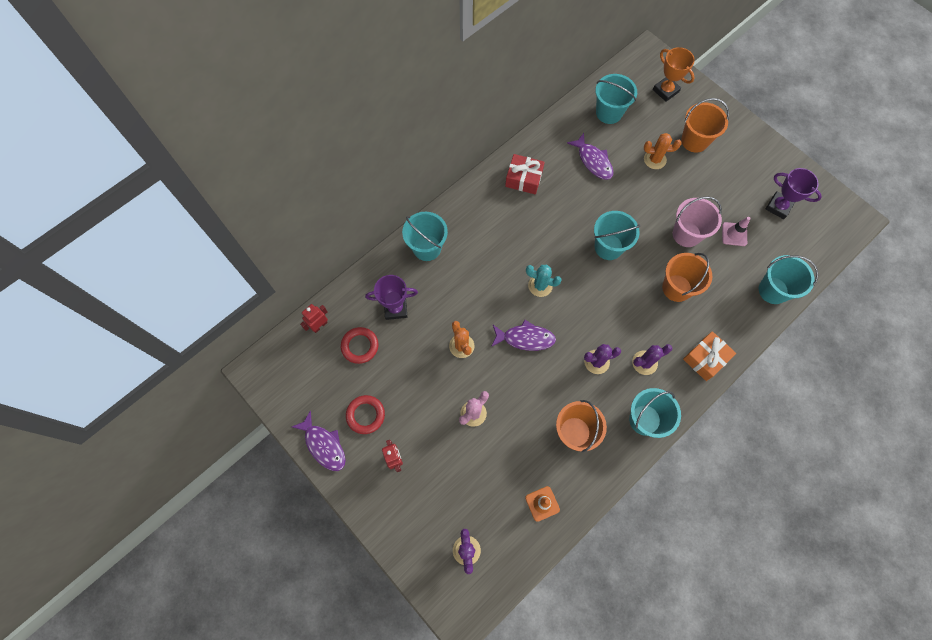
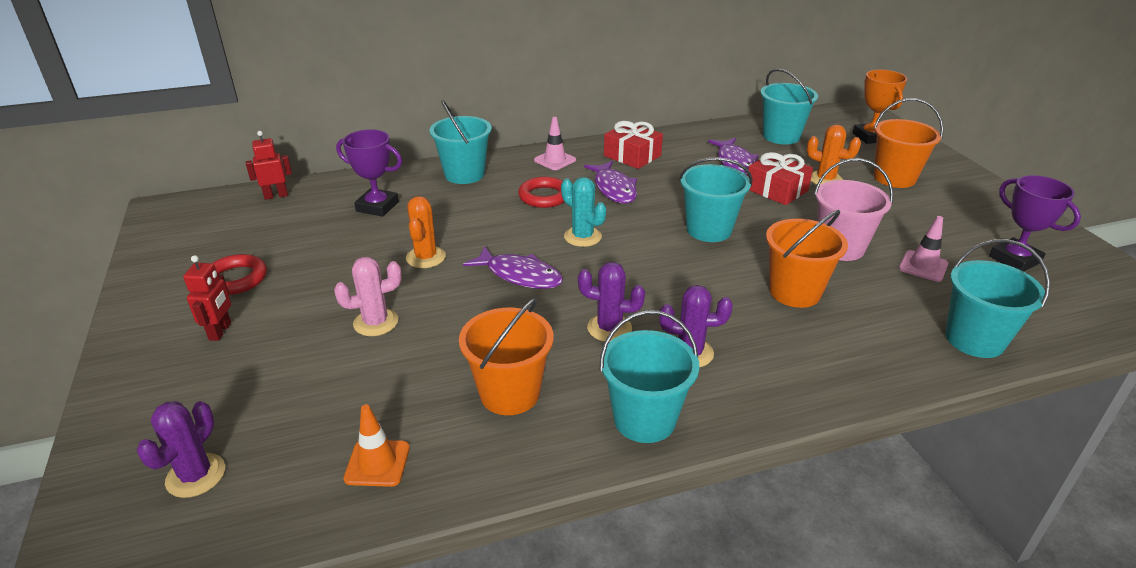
camera: 25 degrees right, 35 degrees down
purple fish [292,410,346,471] -> purple fish moved to [584,161,637,204]
red ring [341,327,378,364] -> red ring moved to [518,177,564,208]
orange gift [683,331,736,381] -> none
none -> pink traffic cone [534,117,576,170]
none -> red gift [747,152,813,205]

